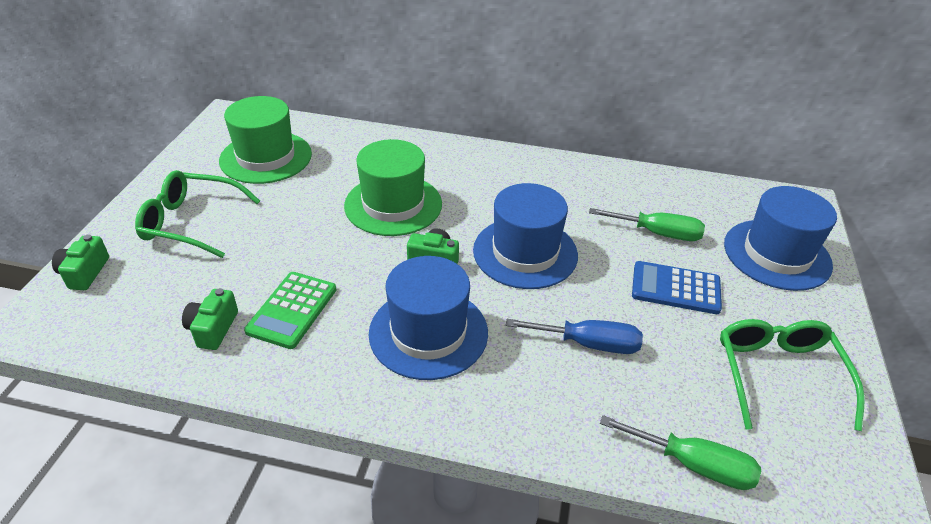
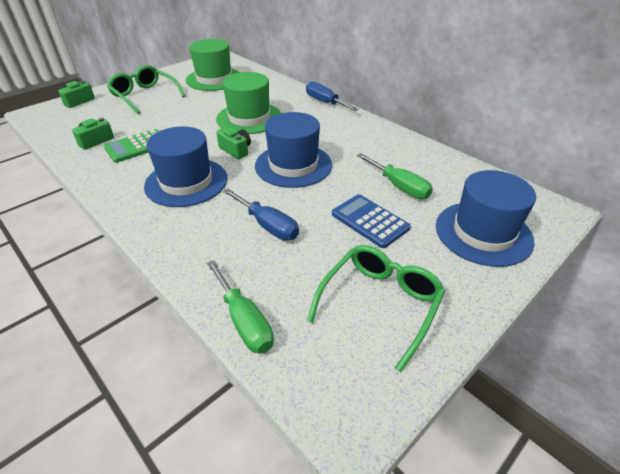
camera: 35 degrees right, 0 degrees up
none -> blue screwdriver [306,81,359,111]

